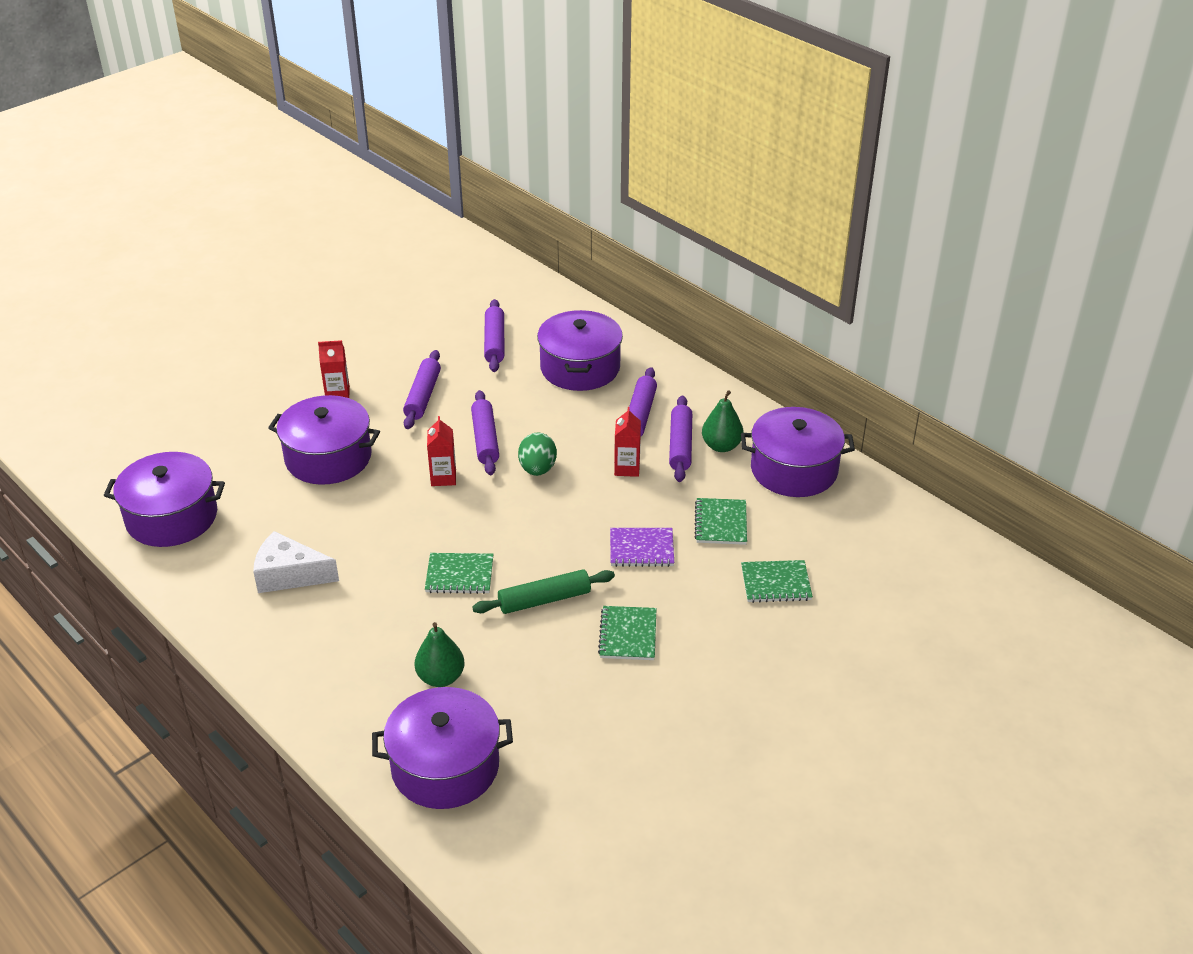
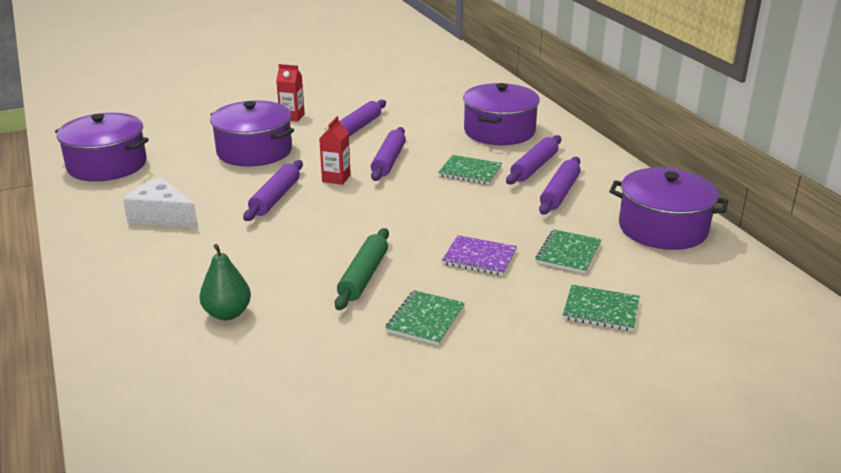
camera: 20 degrees right, 10 degrees down
purple pot [372,687,513,809] -> none
green notebook [425,553,493,594] -> green notebook moved to [438,155,502,184]
green rolling pin [472,569,615,614] -> green rolling pin turned 75 degrees counterclockwise [335,228,389,310]
purple rolling pin [484,299,504,372] -> purple rolling pin moved to [243,160,303,221]
green egg [518,432,557,476] -> none
red carton [614,407,641,477] -> none
green pear [702,390,744,452] -> none

